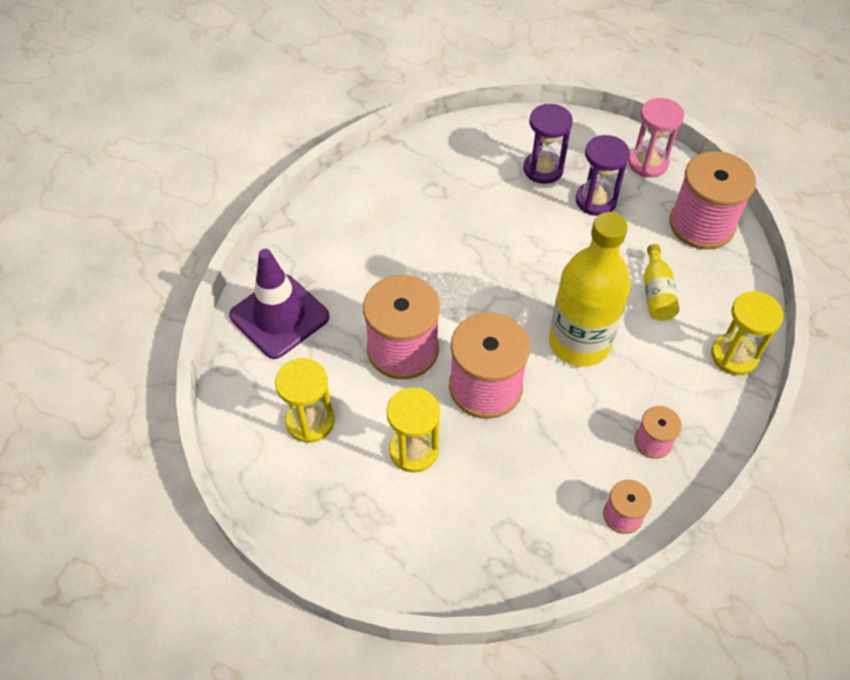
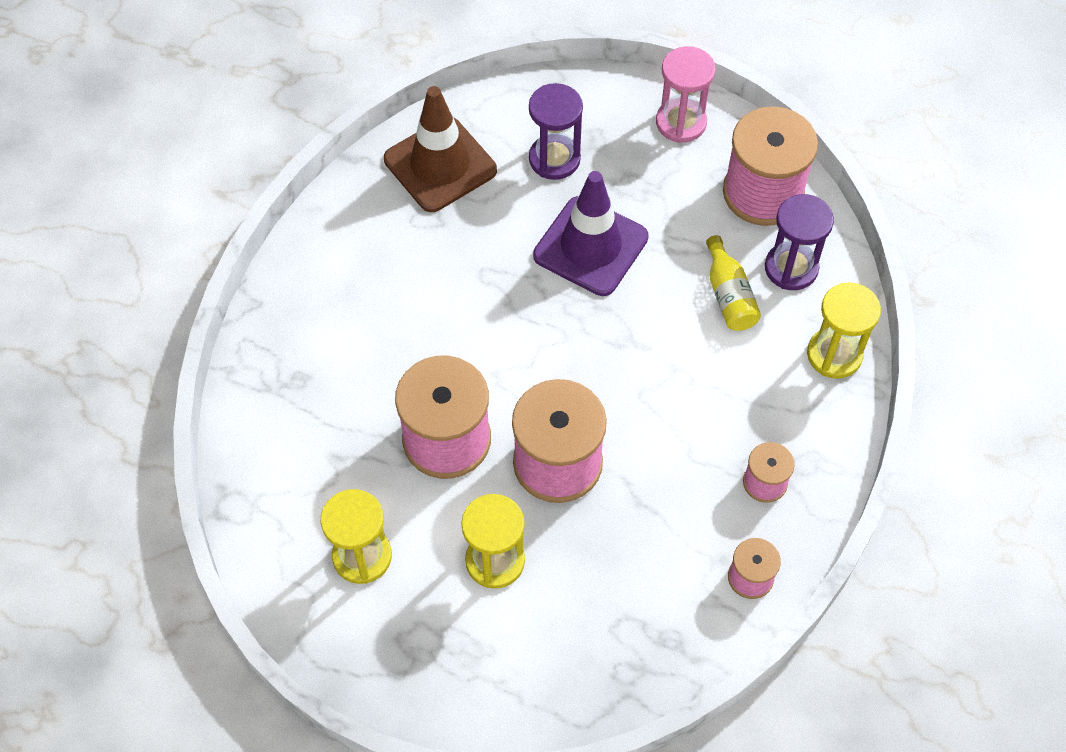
camera: 15 degrees left, 5 degrees up
purple traffic cone [229,249,330,359] -> purple traffic cone moved to [533,171,649,296]
yellow bottle [549,212,631,367] -> none
purple hourglass [576,135,630,216] -> purple hourglass moved to [765,194,834,290]
none -> brown traffic cone [384,86,497,212]

